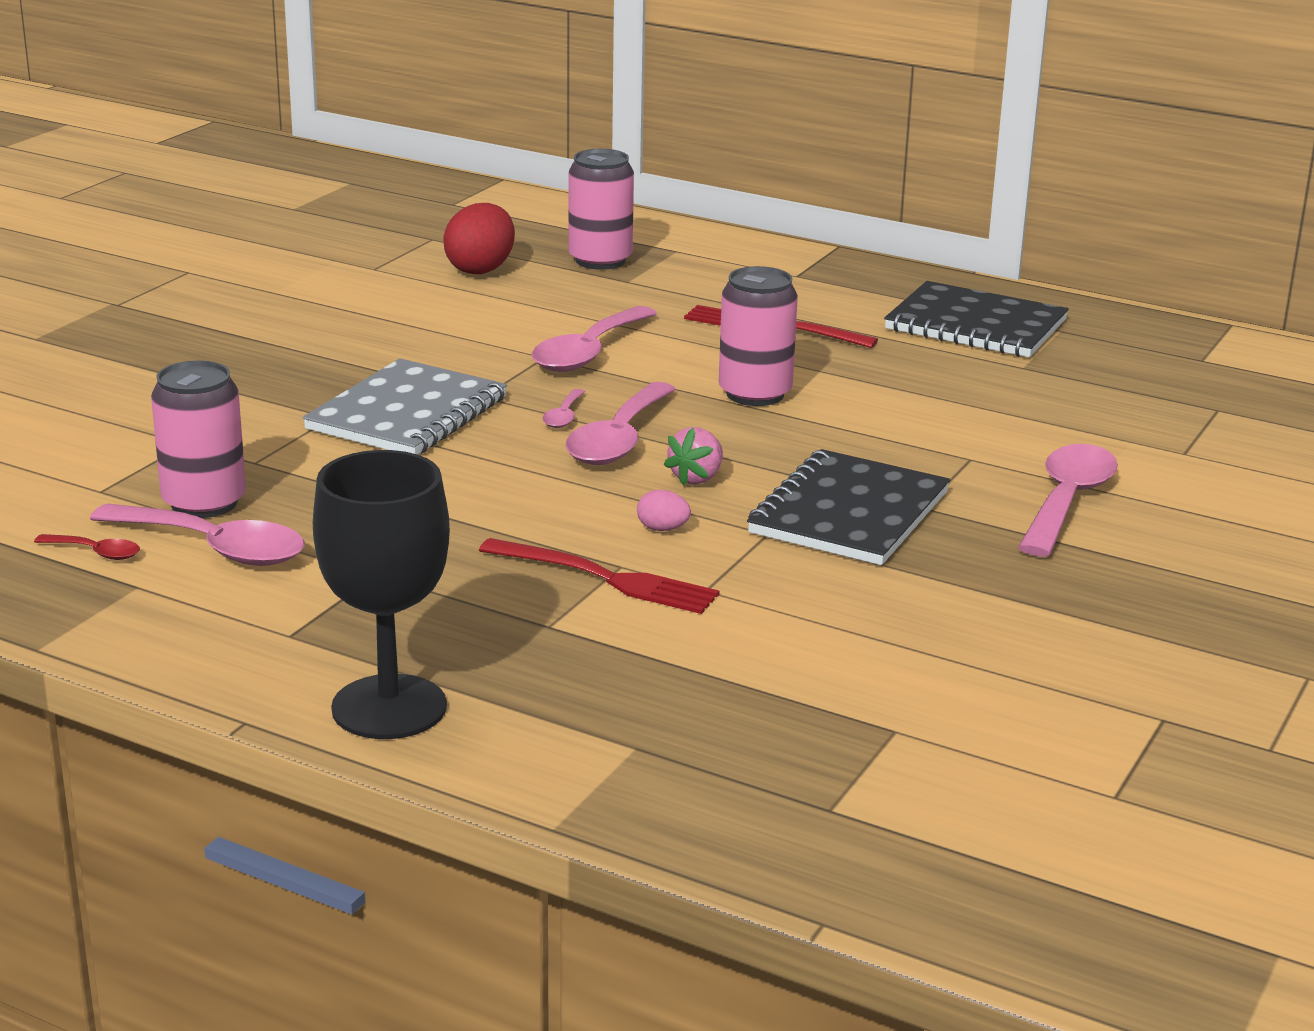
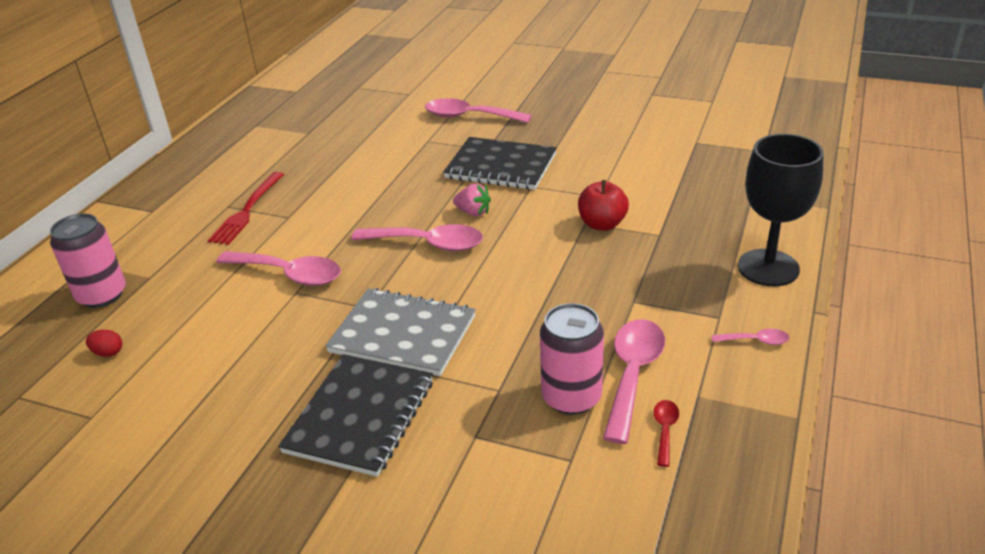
camera: 95 degrees left, 10 degrees up
red egg [443,203,515,274] -> red egg [86,330,122,357], size x0.48
red fork [479,538,720,614] -> red apple [578,180,629,231]
pink spoon [542,389,585,428] -> pink spoon moved to [711,329,789,345]
pink egg [637,490,691,531] -> none
pink can [719,266,798,406] -> none
black notebook [884,281,1069,357] -> black notebook moved to [278,354,433,477]

